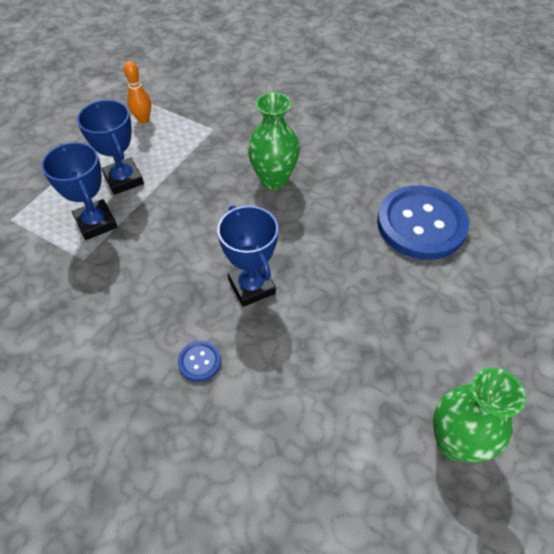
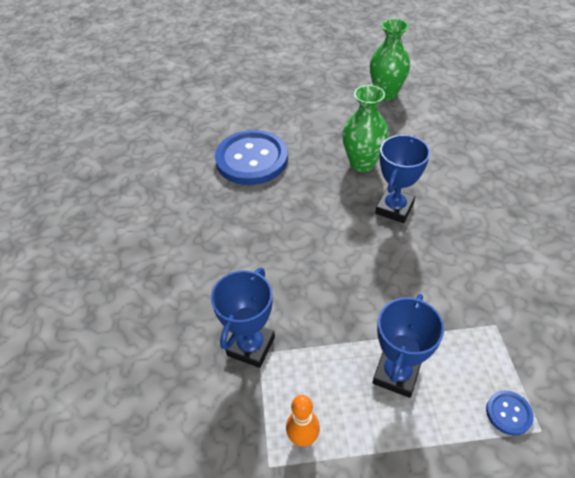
camera: 125 degrees left, 5 degrees down
blue trophy [41,142,117,240] -> blue trophy moved to [211,268,275,368]
blue button [178,341,221,382] -> blue button moved to [486,390,534,436]
green vase [248,92,300,190] -> green vase moved to [342,85,389,172]

